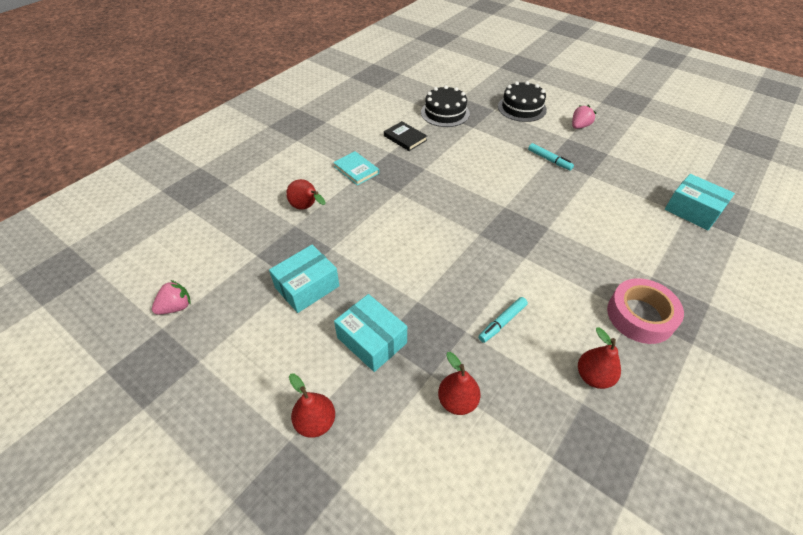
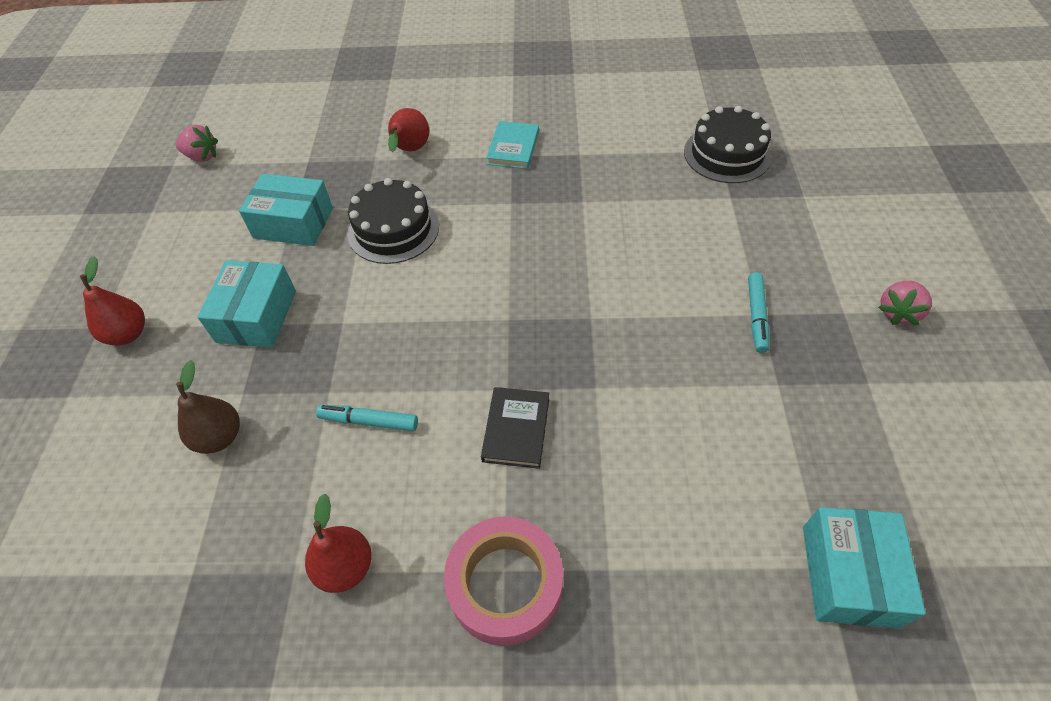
camera: 55 degrees right, 5 degrees up
black book [384,121,427,151] -> black book moved to [481,387,549,469]
red pear [438,352,481,415] -> brown pear [176,360,240,454]
black cake [498,81,547,122] -> black cake moved to [347,178,439,264]
pink strawberry [572,105,596,129] -> pink strawberry turned 120 degrees clockwise [878,281,932,325]

